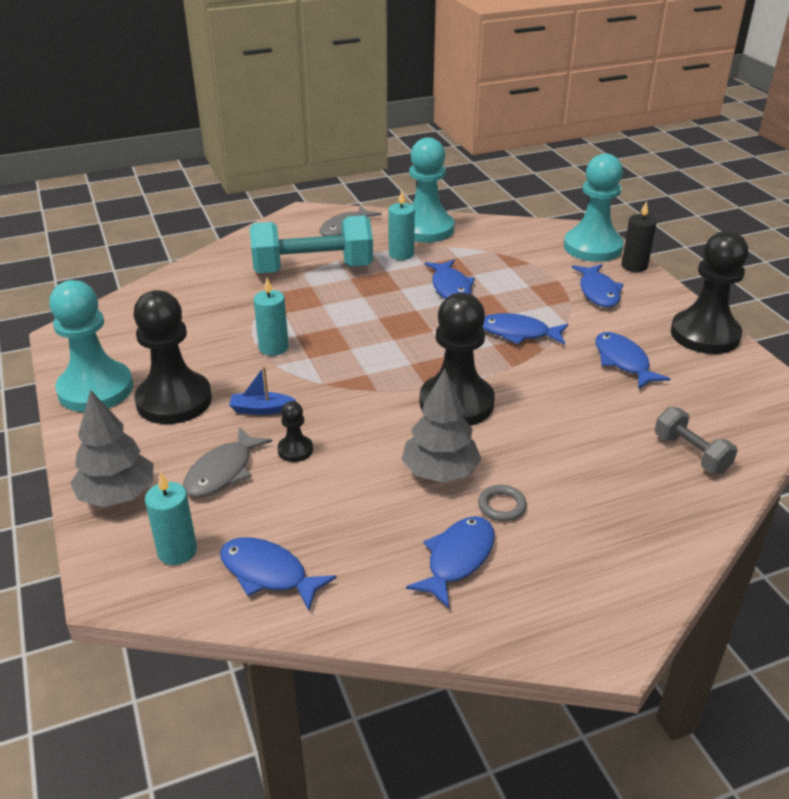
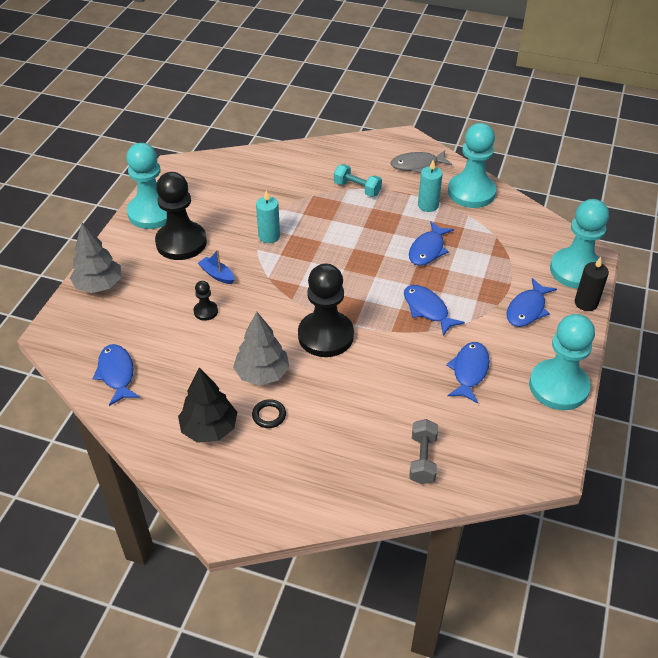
camera: 40 degrees right, 10 degrees up
turquoise candle [145,472,197,565] -> none
grey fish [183,427,272,498] -> none
turquoise dumbbell [250,215,373,273] -> turquoise dumbbell [334,164,382,197], size x0.50
blue fish [406,516,495,608] -> black tree [178,368,237,443]
grey ring [478,485,527,521] -> black ring [252,399,286,428]
black pawn [671,231,748,354] -> turquoise pawn [529,314,595,410]

